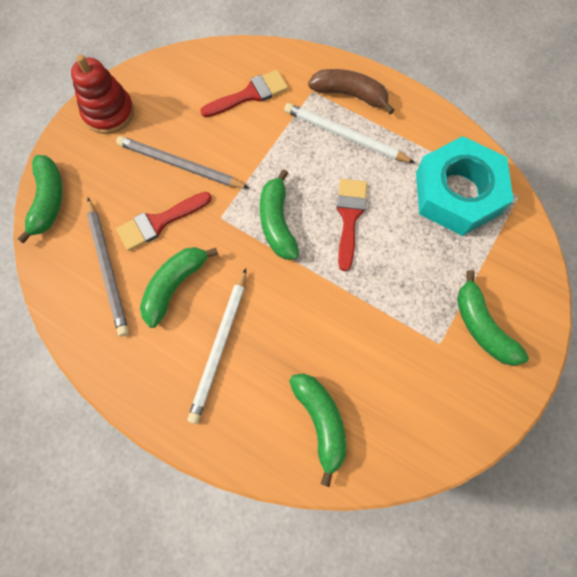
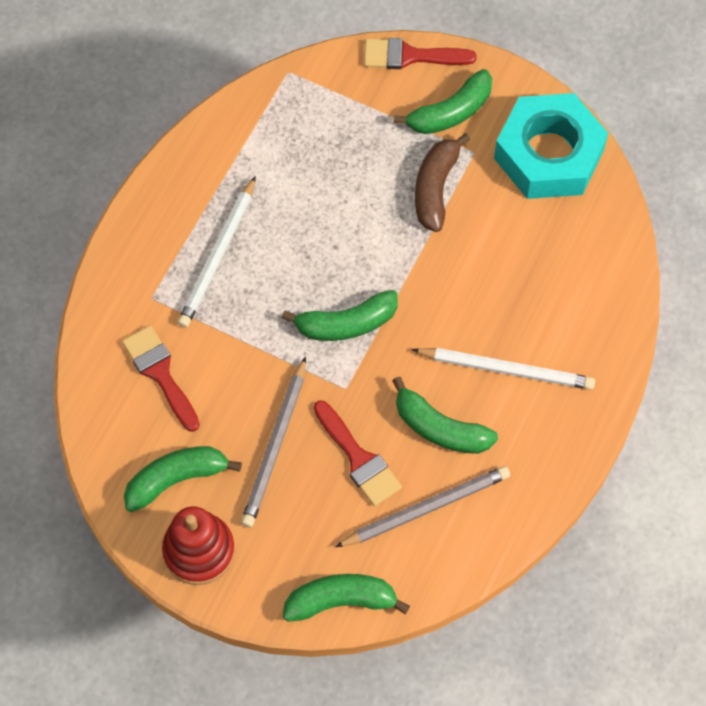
camera: 95 degrees left, 5 degrees down
green banana [289,374,346,487] -> green banana moved to [124,446,242,512]
brown banana [308,69,394,114] -> brown banana moved to [415,133,470,232]
red brush [336,179,367,271] -> red brush moved to [364,38,476,69]
turquoise nut [416,136,514,236] -> turquoise nut moved to [494,93,608,199]

